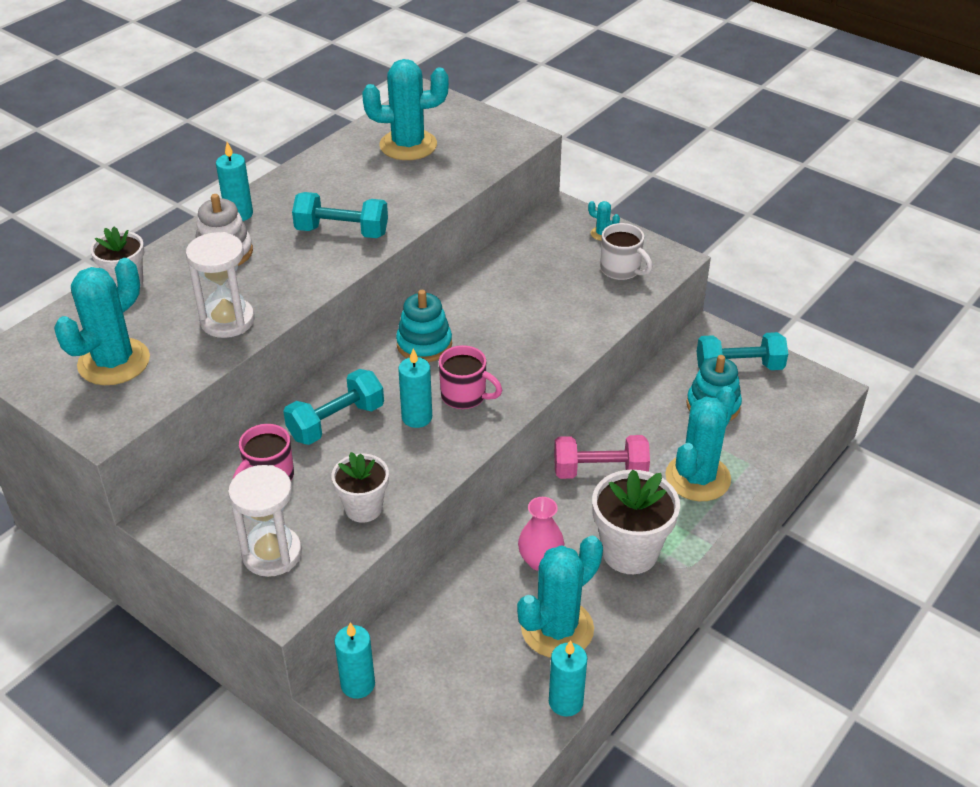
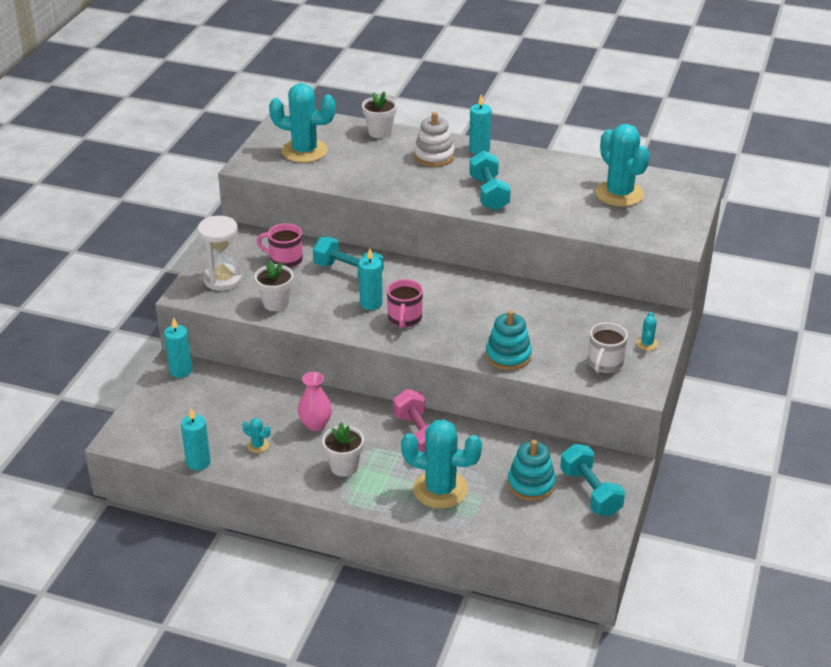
camera: 70 degrees right, 5 degrees down
white hourglass [186,232,255,338] -> none
turquoise stacking toy [396,290,452,362] -> turquoise stacking toy moved to [486,310,532,370]
turquoise cactus [517,536,603,658] -> turquoise cactus [242,418,271,453], size x0.41
white flower pot [592,470,680,574] -> white flower pot [322,422,364,477], size x0.63

